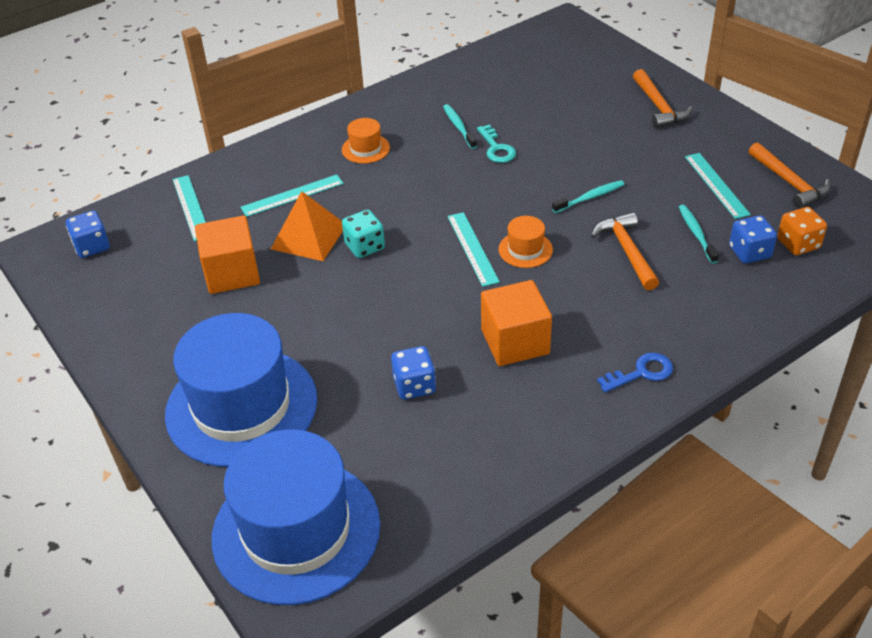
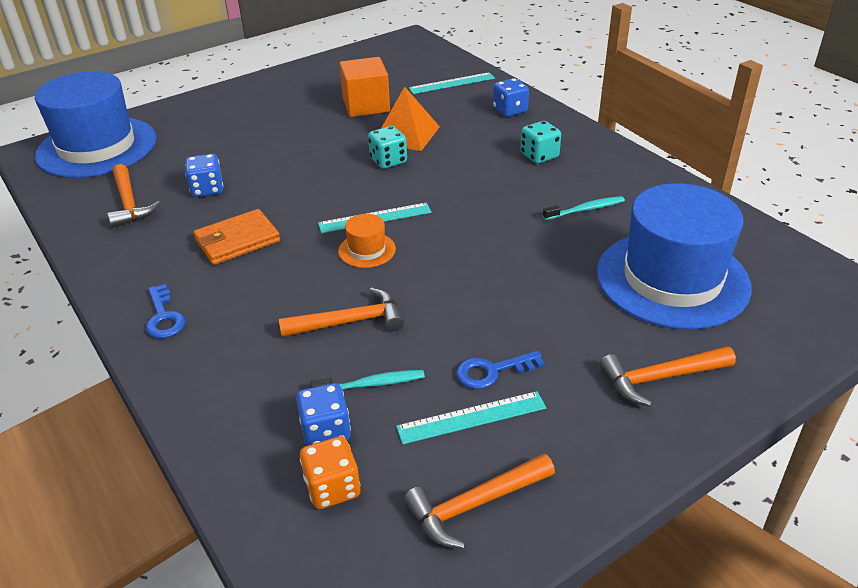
camera: 90 degrees right, 5 degrees down
blue dice [66,210,110,258] -> blue dice moved to [493,78,529,117]
blue hat [165,313,317,467] -> blue hat moved to [597,183,752,330]
turquoise ruler [240,174,344,217] -> none
orange hat [342,118,390,164] -> turquoise dice [520,121,561,164]
turquoise key [477,125,516,163] -> none
orange cube [481,280,552,366] -> orange wallet [193,209,280,265]
turquoise toothbrush [552,180,625,213] -> none
none -> orange hammer [107,164,160,228]
none -> blue key [456,351,545,389]

